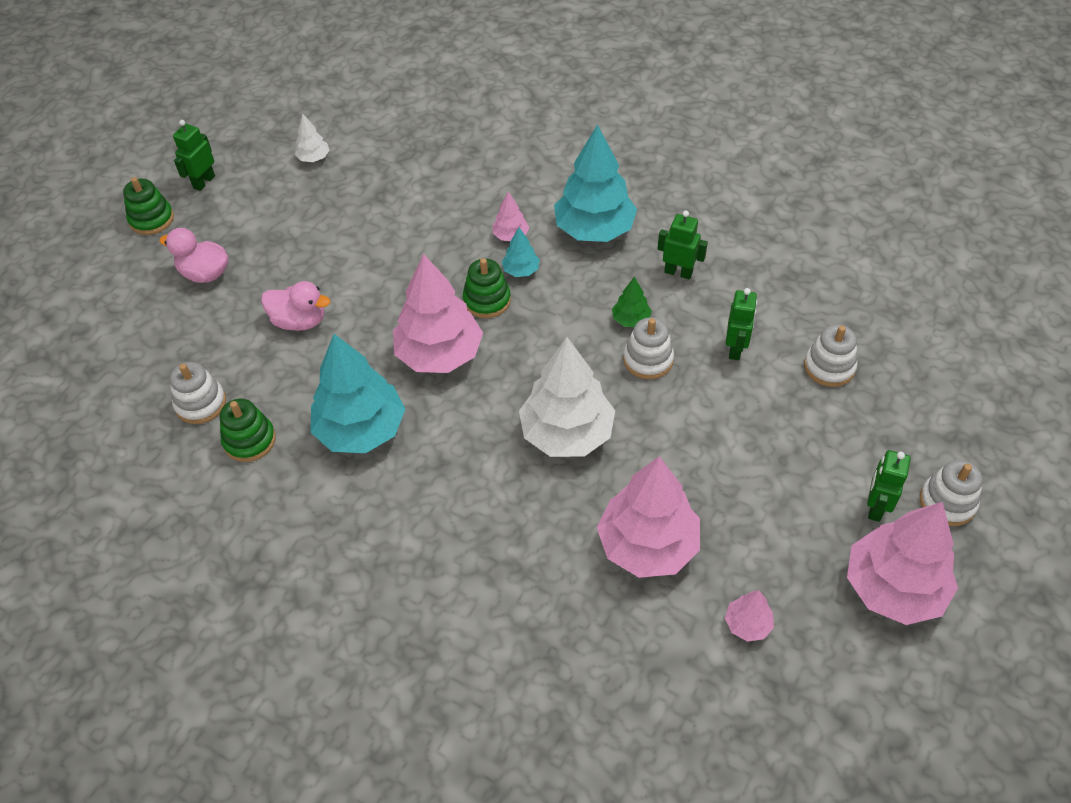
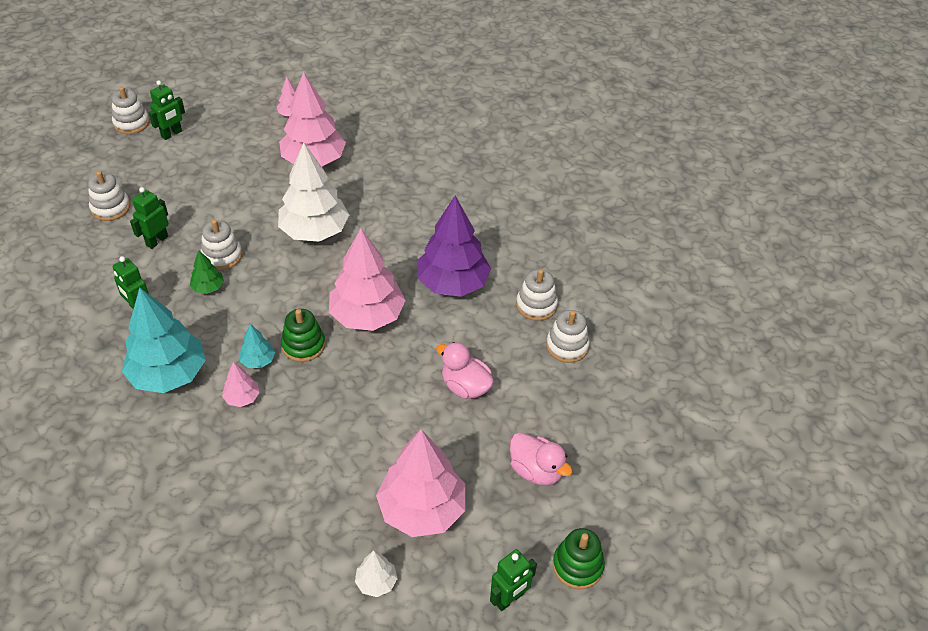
camera: 160 degrees left, 5 degrees down
green stacking toy [220,398,276,462] -> white stacking toy [516,269,558,321]
turquoise tree [310,334,406,453] -> purple tree [418,196,491,297]
pink tree [847,502,958,625] -> pink tree moved to [376,429,465,537]

